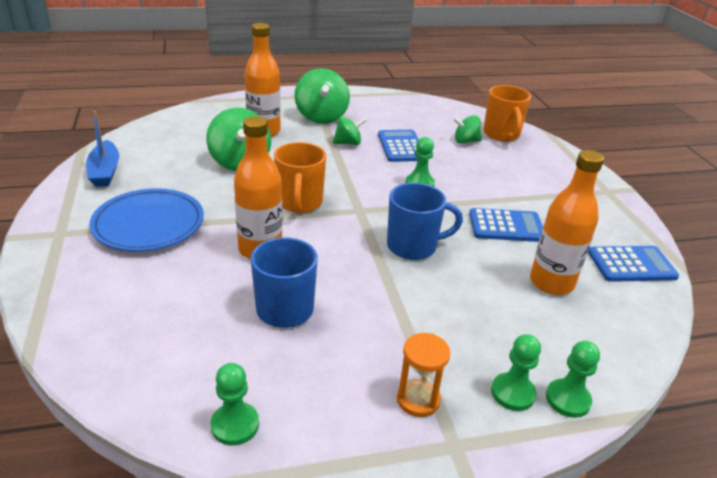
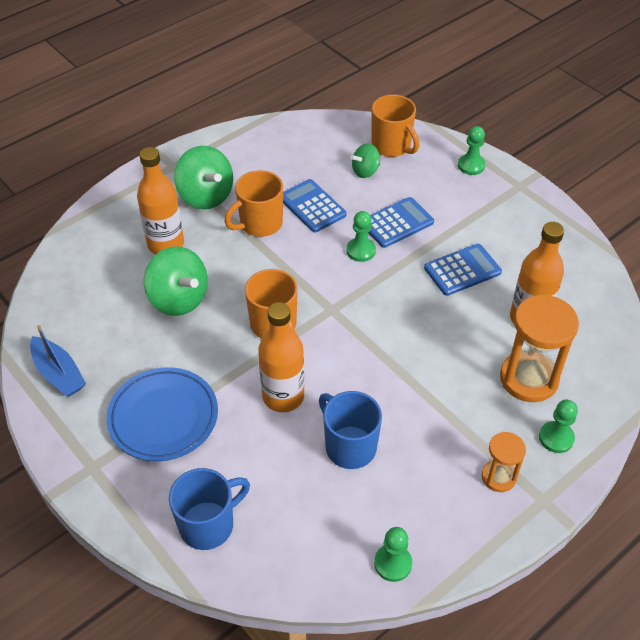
camera: 25 degrees left, 15 degrees up
green spinning top [333,117,367,145] -> orange mug [225,170,283,237]
blue mug [387,183,463,260] -> blue mug moved to [169,468,250,550]
green pawn [546,341,600,418] -> green pawn moved to [458,126,485,175]
blue calculator [588,246,679,282] -> blue calculator moved to [368,197,434,248]
none -> orange hourglass [500,294,579,402]

